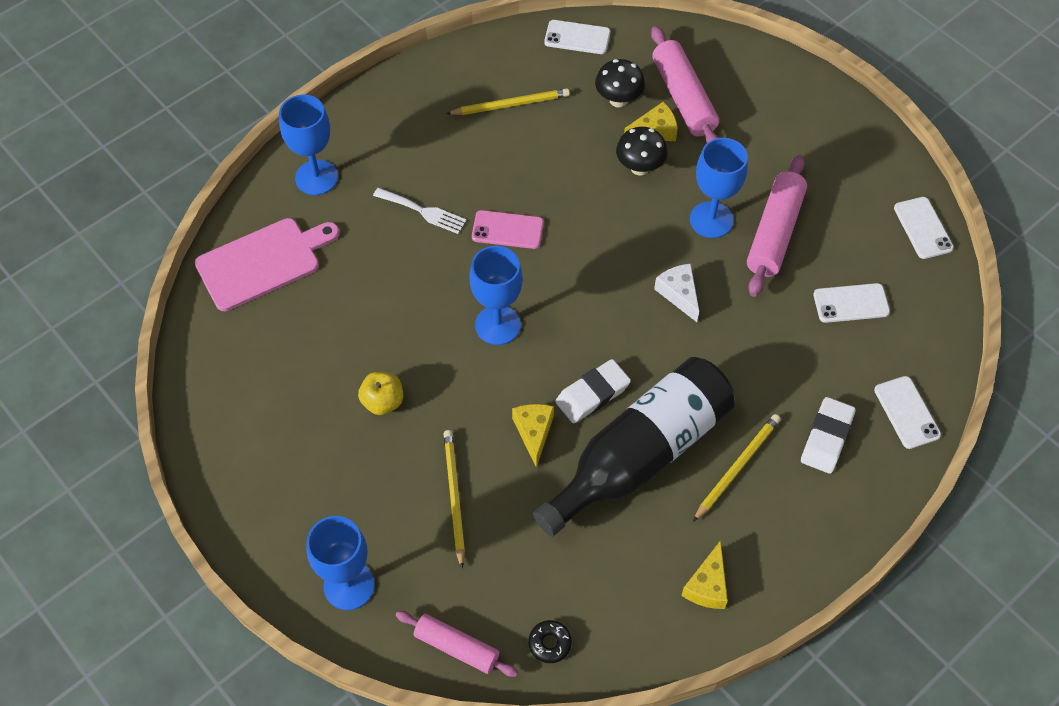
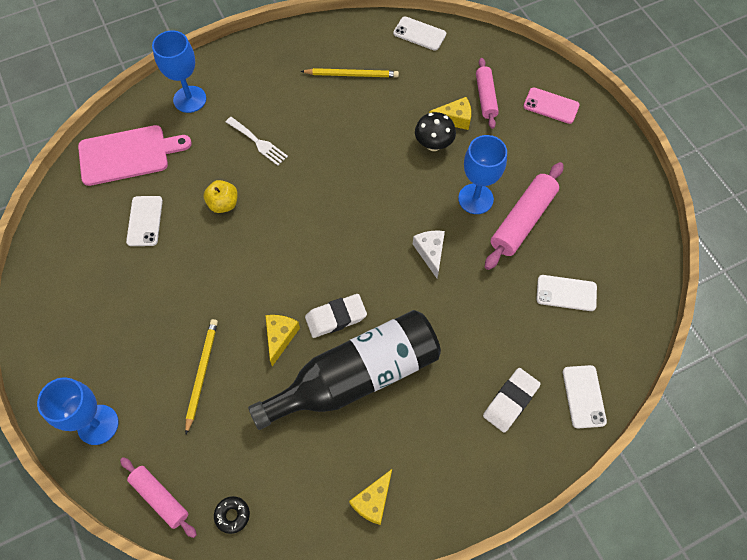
camera: 15 degrees right, 5 degrees up
yellow apple [358,372,403,415] -> yellow apple moved to [203,180,238,213]
blue goblet [470,246,523,345] -> none
pink phone [472,210,544,249] -> pink phone moved to [523,87,580,124]
black mushroom [595,59,645,107] -> none
pink rolling pin [651,26,719,143] -> pink rolling pin [476,58,499,129], size x0.65
yellow pencil [693,414,781,522] -> none
white phone [894,197,954,259] -> white phone moved to [126,196,163,246]

